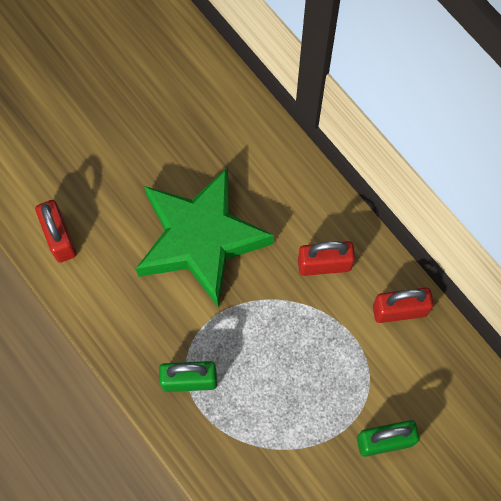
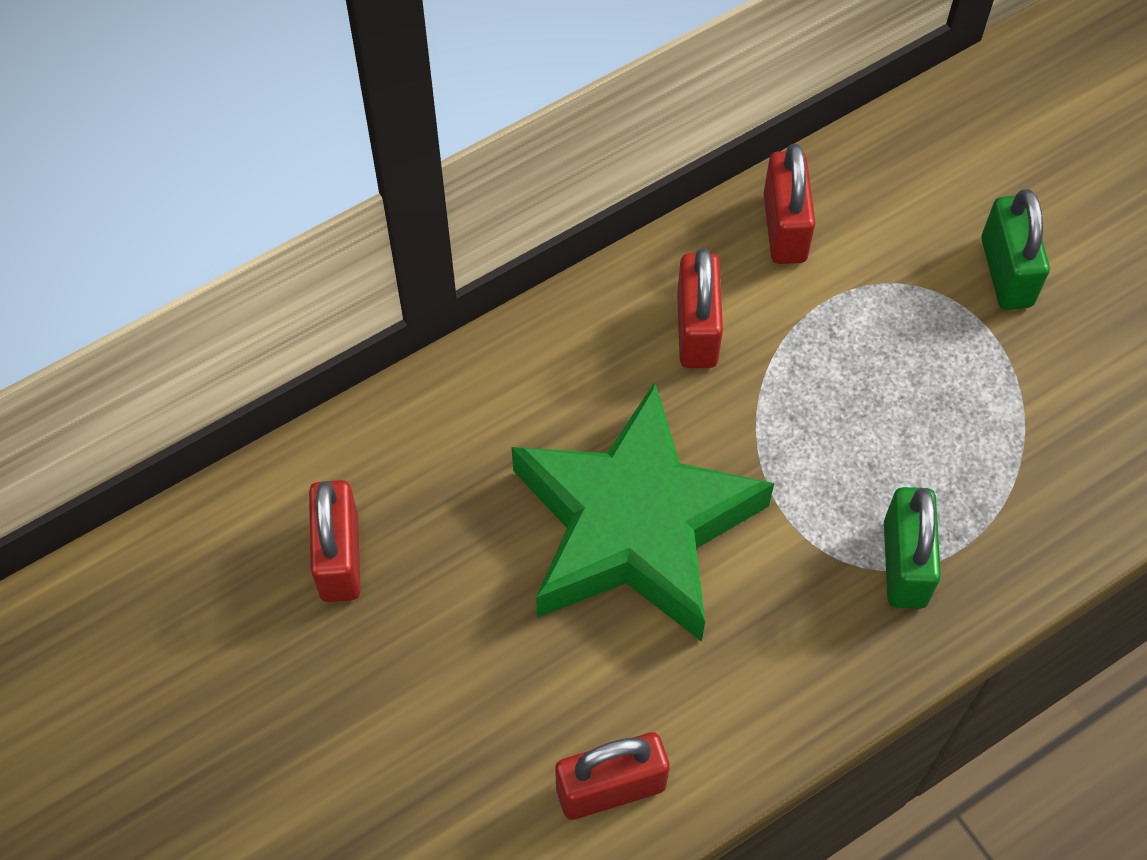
camera: 85 degrees left, 10 degrees down
none -> red padlock [309,480,361,602]

